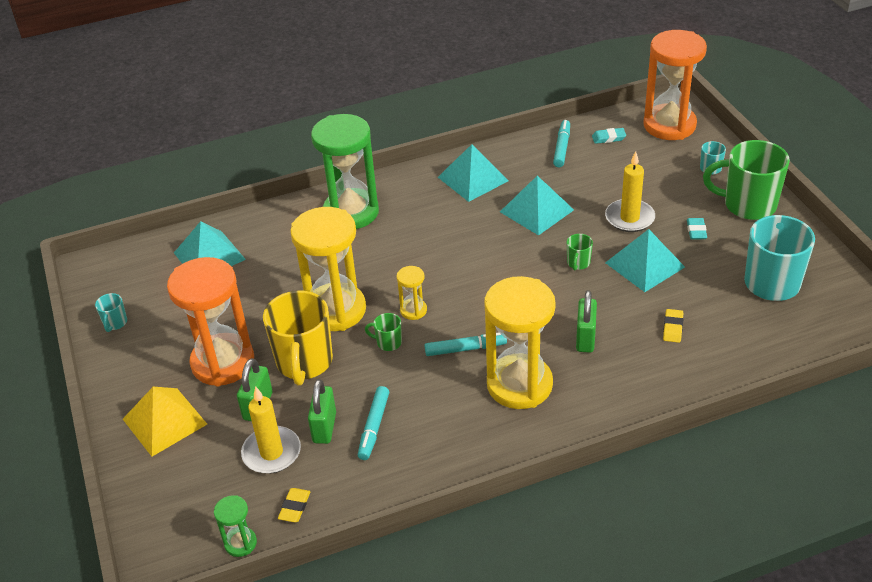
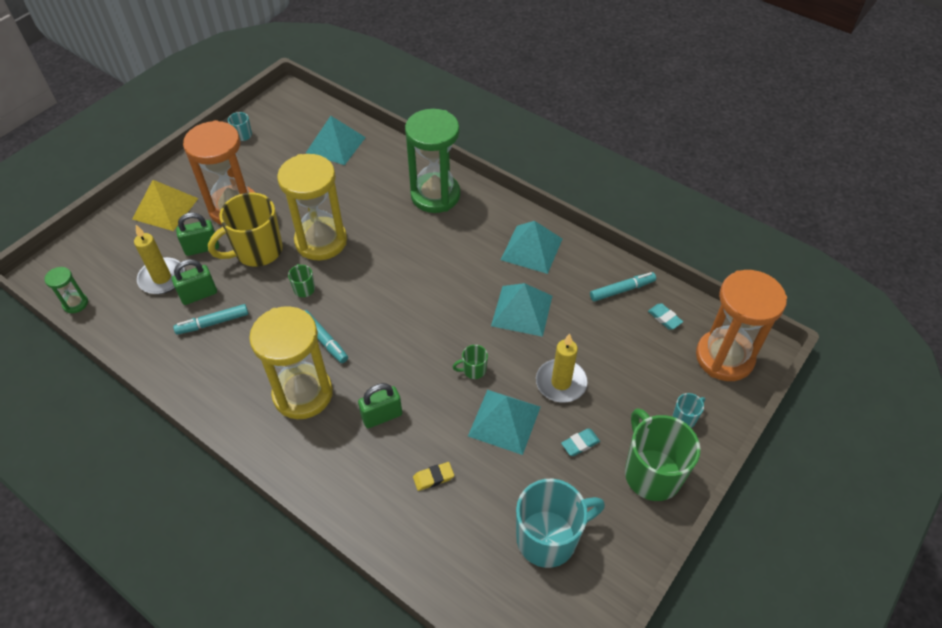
camera: 55 degrees right, 10 degrees up
yellow eraser [278,488,310,522] -> none
yellow hourglass [397,266,427,320] -> none

